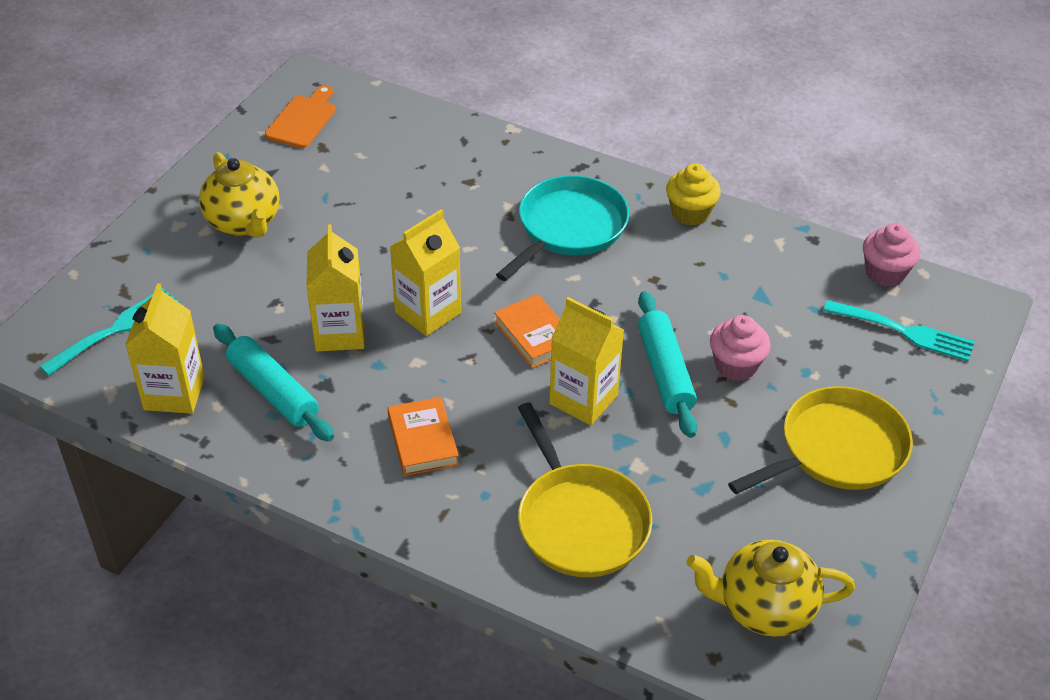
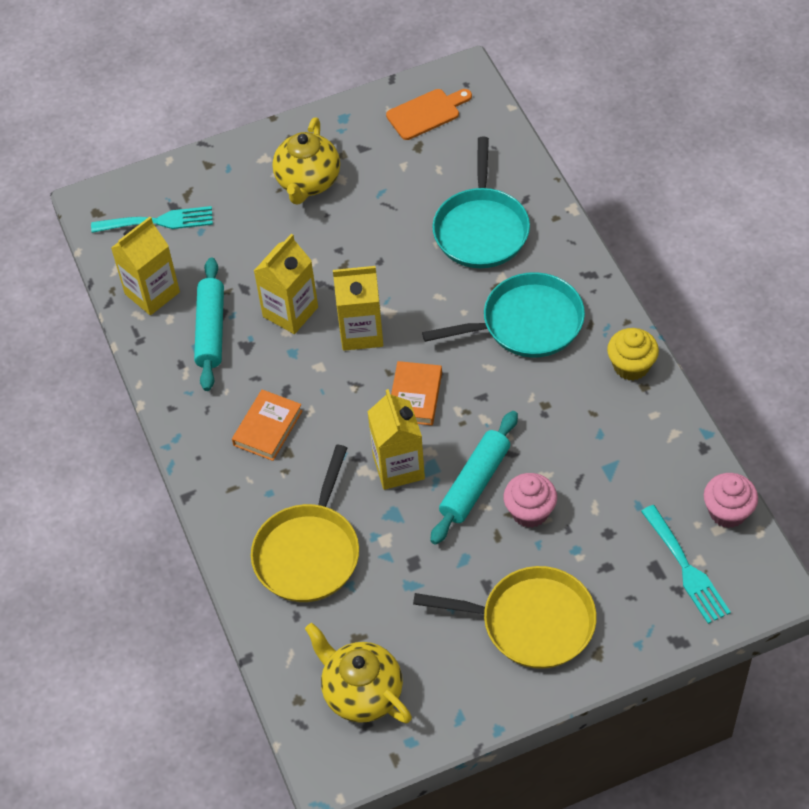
camera: 45 degrees right, 10 degrees up
none -> turquoise pan [433,137,530,268]

